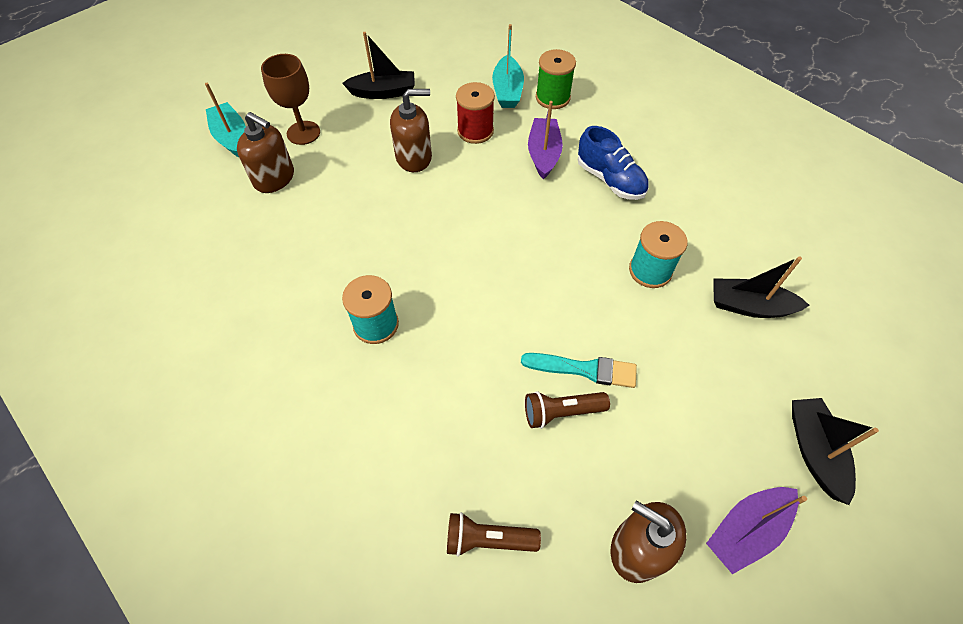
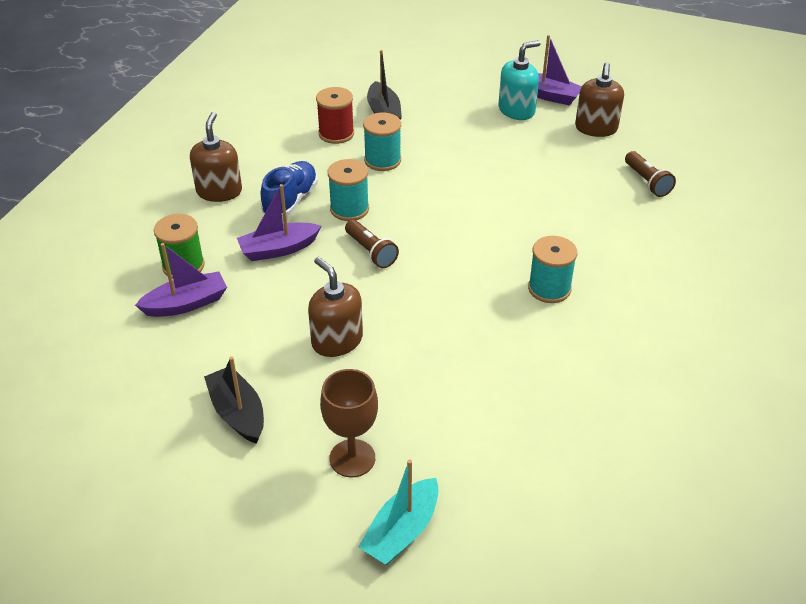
camera: 115 degrees left, 15 degrees down
brown soap dispenser [237,112,294,193] -> brown soap dispenser moved to [190,112,242,202]
red spool [456,82,495,144] -> red spool moved to [316,87,354,144]
turquoise boat [492,24,524,108] -> purple boat [135,243,227,317]
turquoise brush [521,353,637,388] -> none
brown flashlight [525,391,610,429] -> brown flashlight moved to [345,220,399,268]
black boat [792,398,879,505] -> none
none -> turquoise spool [328,159,369,221]
none -> turquoise soap dispenser [499,40,541,120]

